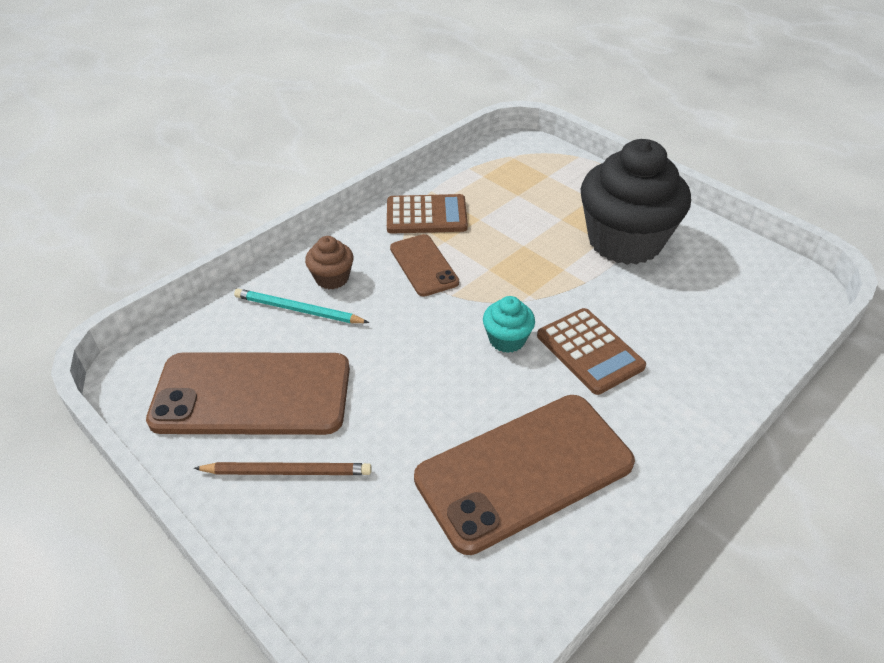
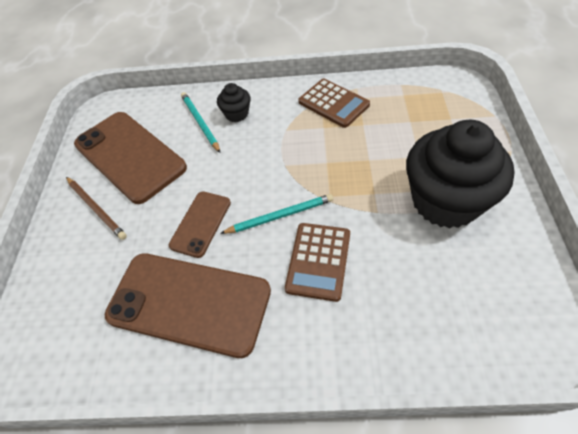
camera: 50 degrees right, 10 degrees up
brown cupcake [305,236,354,289] -> black cupcake [217,83,251,122]
brown phone [390,234,459,296] -> brown phone moved to [169,191,231,258]
turquoise cupcake [483,296,535,353] -> turquoise pencil [220,194,333,234]

